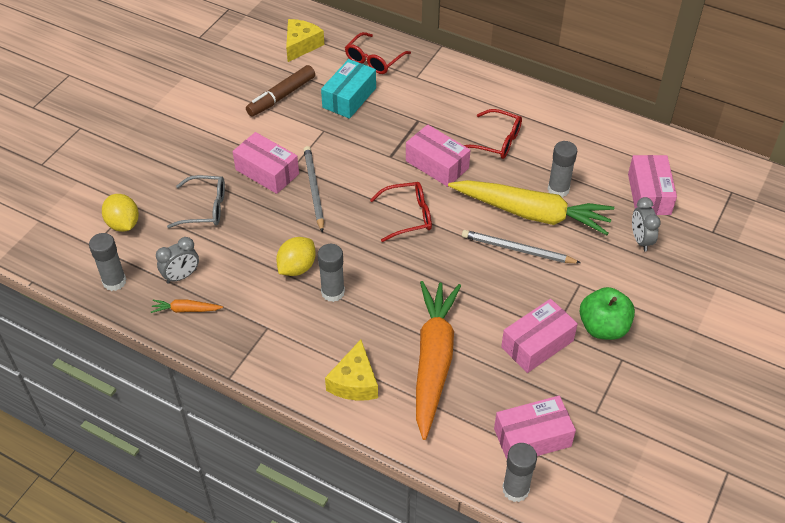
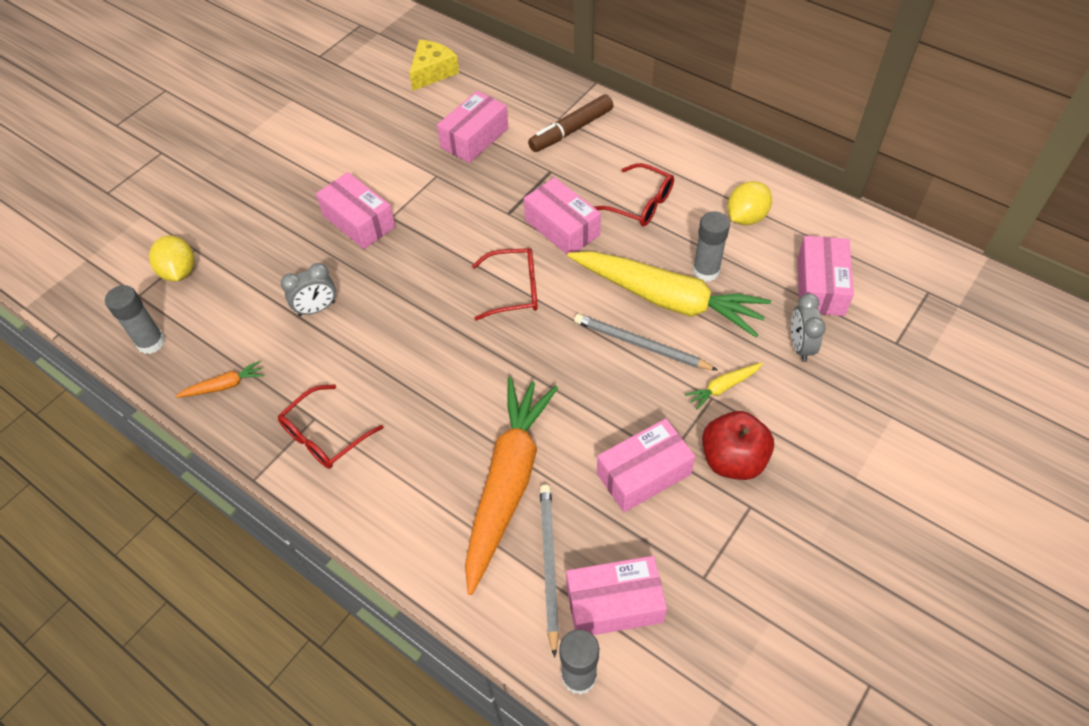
camera: 10 degrees right, 5 degrees up
orange carrot [151,299,223,313] -> orange carrot turned 150 degrees clockwise [175,361,264,398]
grey clock [156,237,199,284] -> grey clock moved to [281,263,336,316]
grey glasses [167,175,225,228] -> none
brown marker [246,65,315,117] -> brown marker moved to [528,94,614,152]
yellow lemon [276,237,316,276] -> yellow lemon moved to [727,181,772,225]
grey pencil [304,146,324,233] -> grey pencil moved to [540,485,559,658]
grey glue stick [318,244,345,302] -> none
turquoise box [321,59,376,119] -> pink box [437,91,508,163]
yellow cheese [325,340,378,401] -> none
red glasses [345,32,411,74] -> red glasses moved to [278,384,384,469]
green apple [580,287,635,340] -> red apple [702,411,774,480]
none -> yellow carrot [685,363,763,410]

